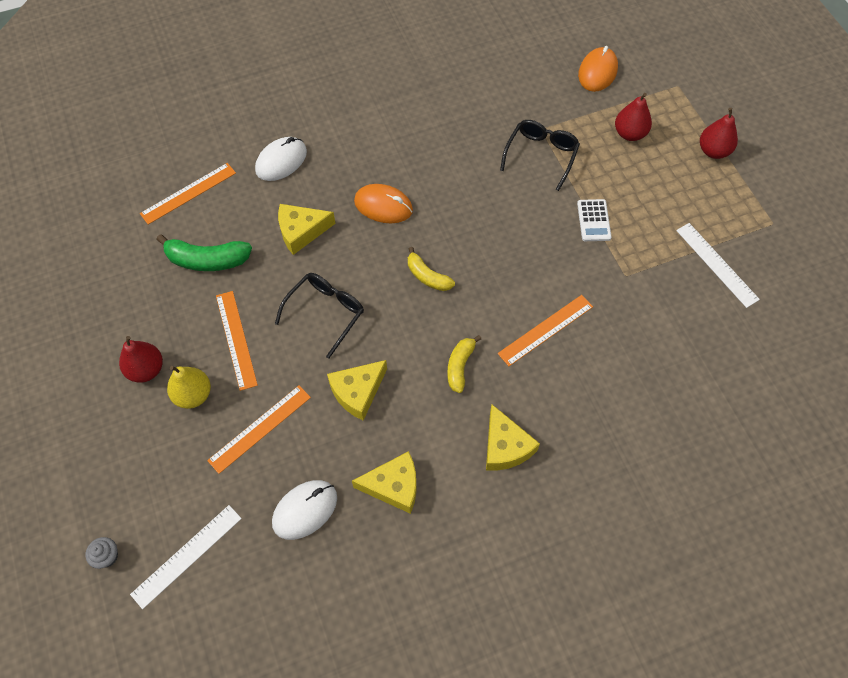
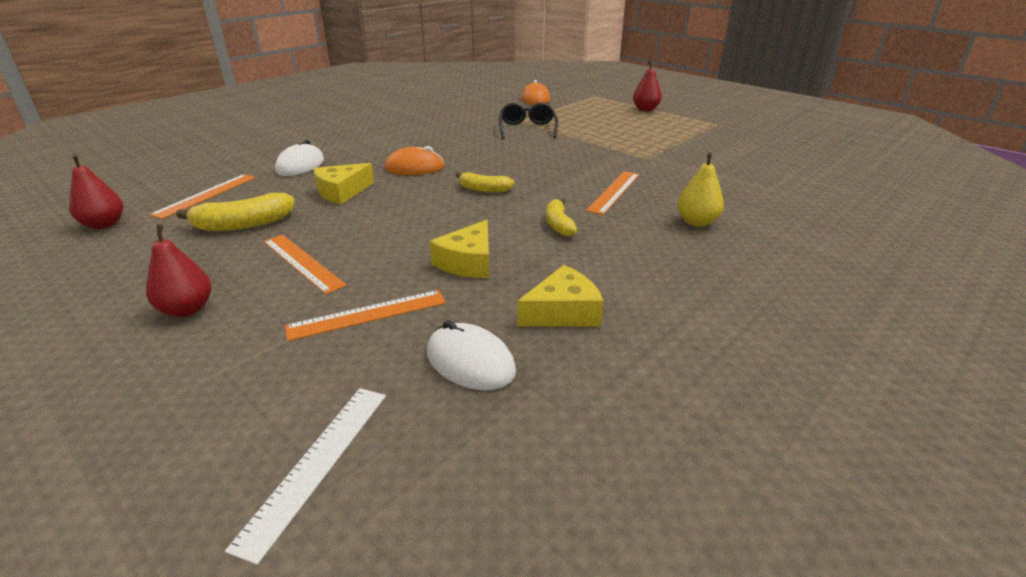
camera: 25 degrees left, 30 degrees down
grey cupcake [85,537,118,569] -> none
green banana [157,234,252,271] -> yellow banana [176,193,295,231]
yellow pear [167,366,211,409] -> yellow pear moved to [677,152,724,227]
orange ruler [207,385,311,474] -> orange ruler turned 45 degrees clockwise [285,290,446,341]
white mouse [272,480,337,540] -> white mouse turned 75 degrees counterclockwise [427,320,516,390]
black glasses [275,273,364,359] -> none
yellow cheese [486,404,540,471] -> none
white calculator [577,199,612,241] -> none
red pear [615,93,652,141] -> red pear moved to [69,154,123,229]
white ruler [676,223,760,308] -> none

